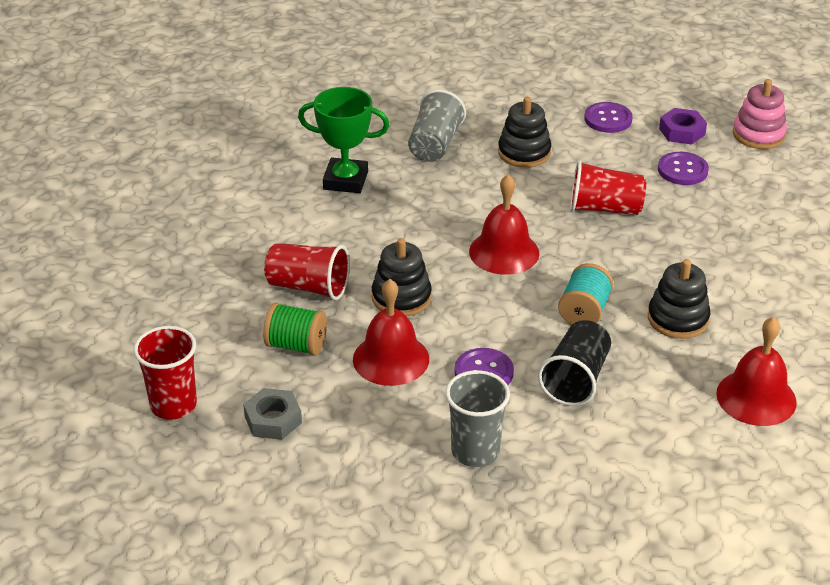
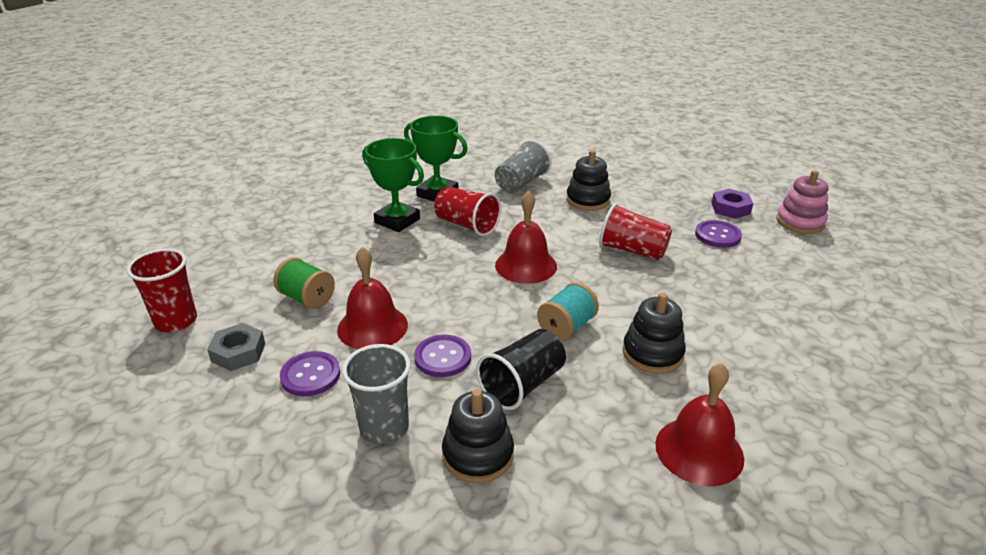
camera: 20 degrees right, 5 degrees down
red cup [264,243,350,300] -> red cup moved to [434,186,501,236]
black stacking toy [372,238,432,316] -> black stacking toy moved to [442,389,514,483]
purple button [584,102,633,133] -> purple button moved to [280,351,340,396]
none -> green trophy [362,138,424,232]

